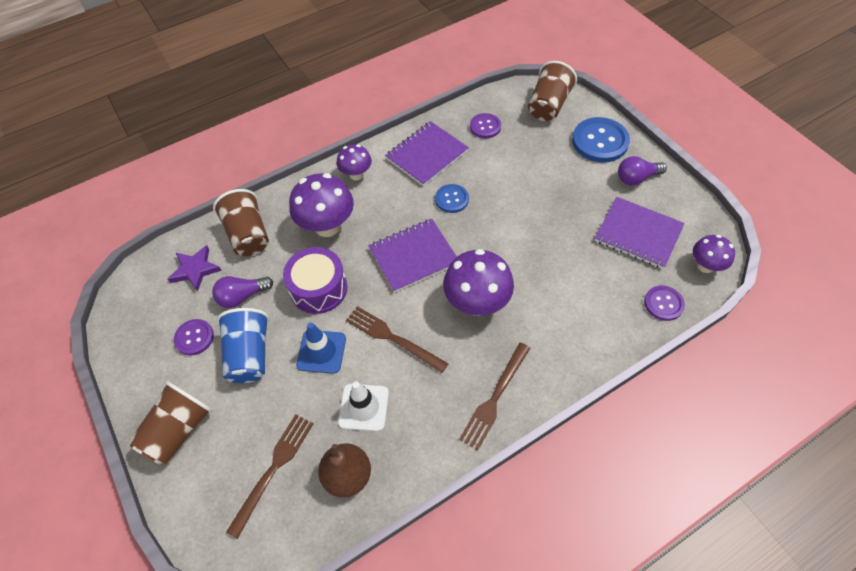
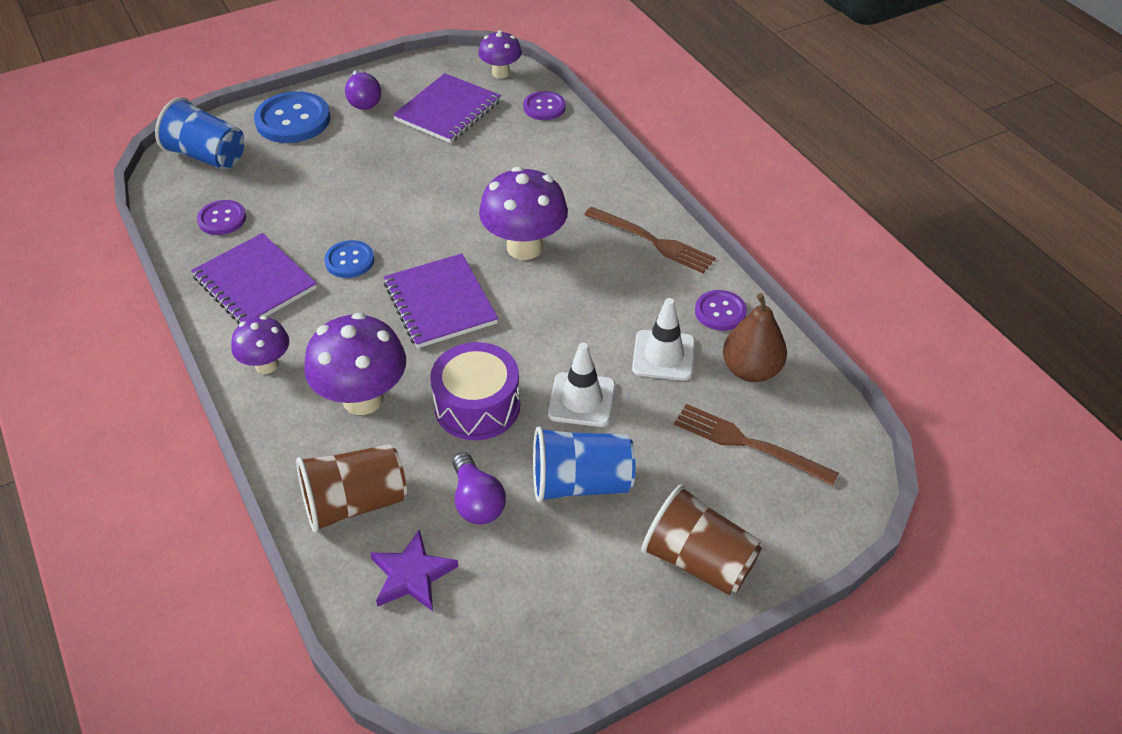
camera: 90 degrees left, 10 degrees down
purple button [174,319,214,355] -> purple button moved to [695,290,747,331]
blue traffic cone [296,323,346,374] -> white traffic cone [548,343,615,427]
brown fork [346,306,449,373] -> none
brown cup [528,61,577,122] -> blue cup [155,97,244,170]

